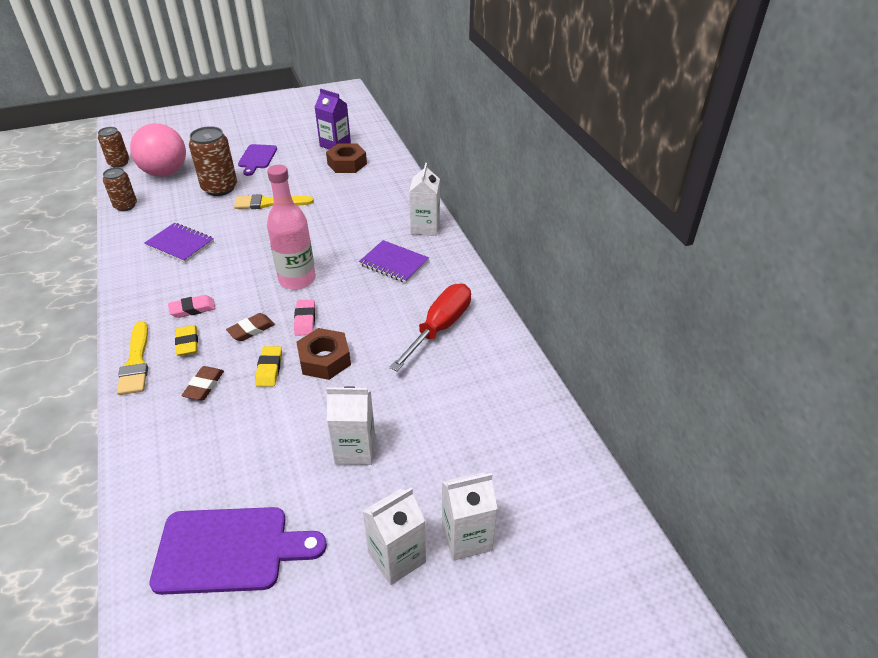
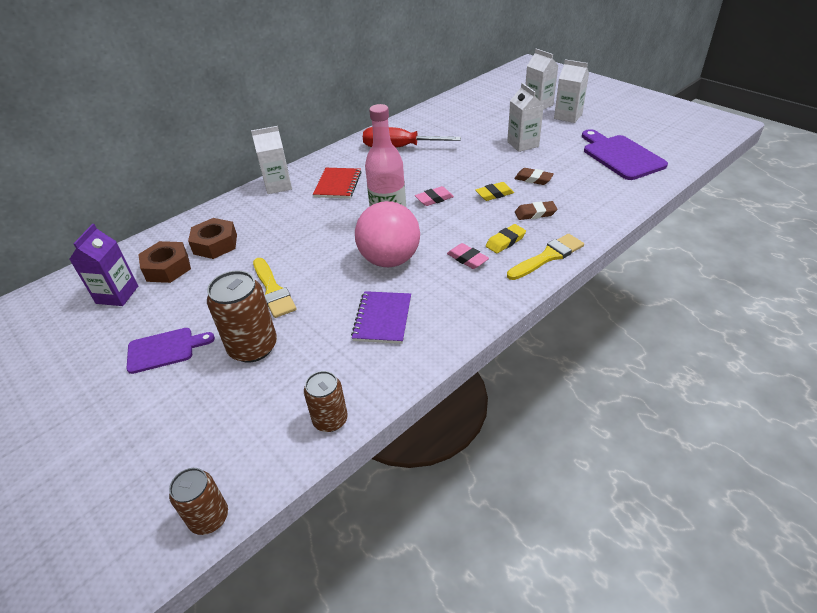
camera: 110 degrees left, 0 degrees up
pink ball [130,123,186,177] -> pink ball moved to [355,201,420,267]
brown eraser [226,313,275,341] -> brown eraser moved to [514,168,554,185]
brown nut [296,328,351,380] -> brown nut moved to [188,218,237,259]
purple notebook [359,240,429,283] -> red notebook [313,168,361,199]

